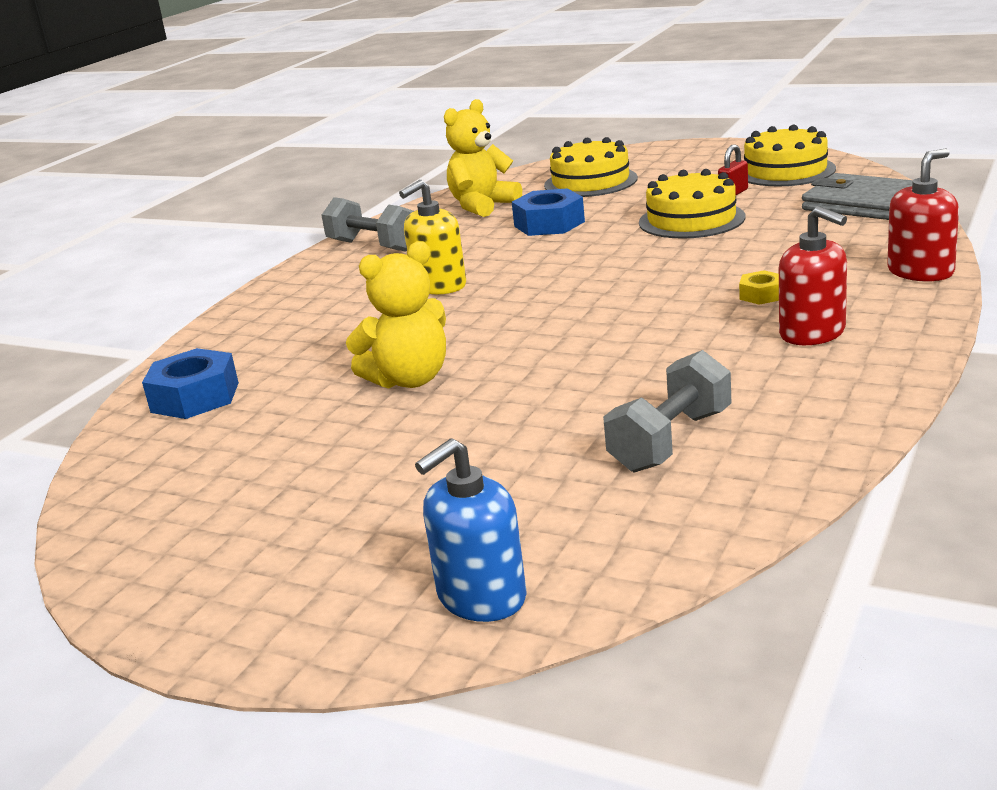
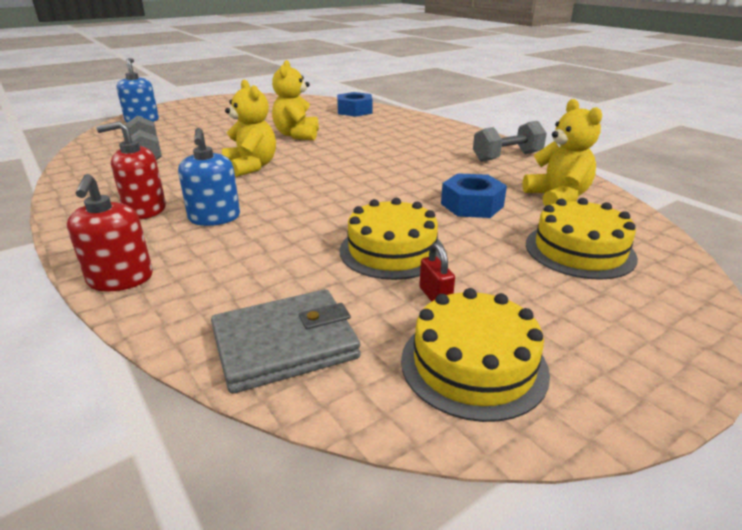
camera: 115 degrees right, 5 degrees up
yellow soap dispenser [399,180,466,295] -> none
yellow nut [739,270,779,305] -> blue soap dispenser [178,128,240,226]
none -> yellow teddy bear [222,79,276,177]

